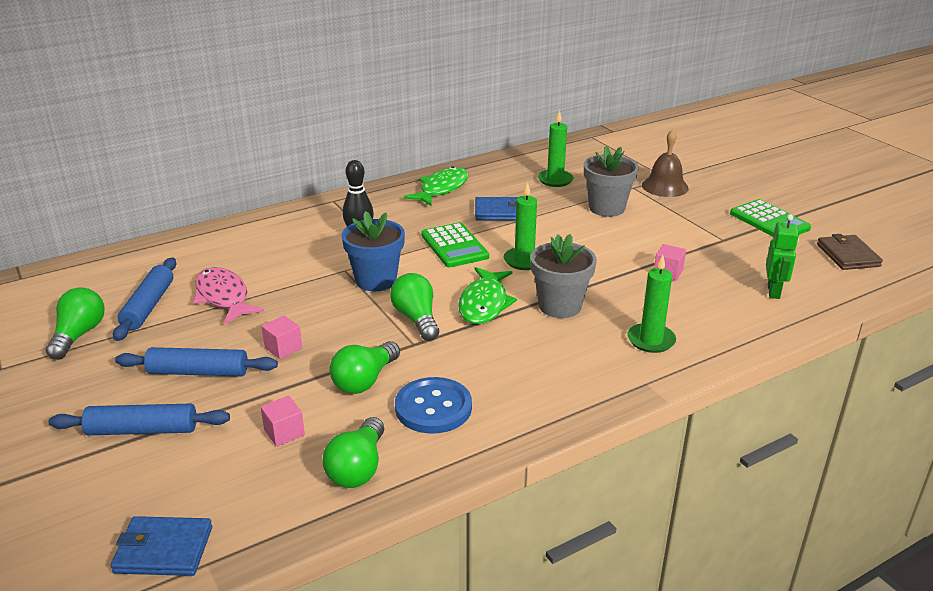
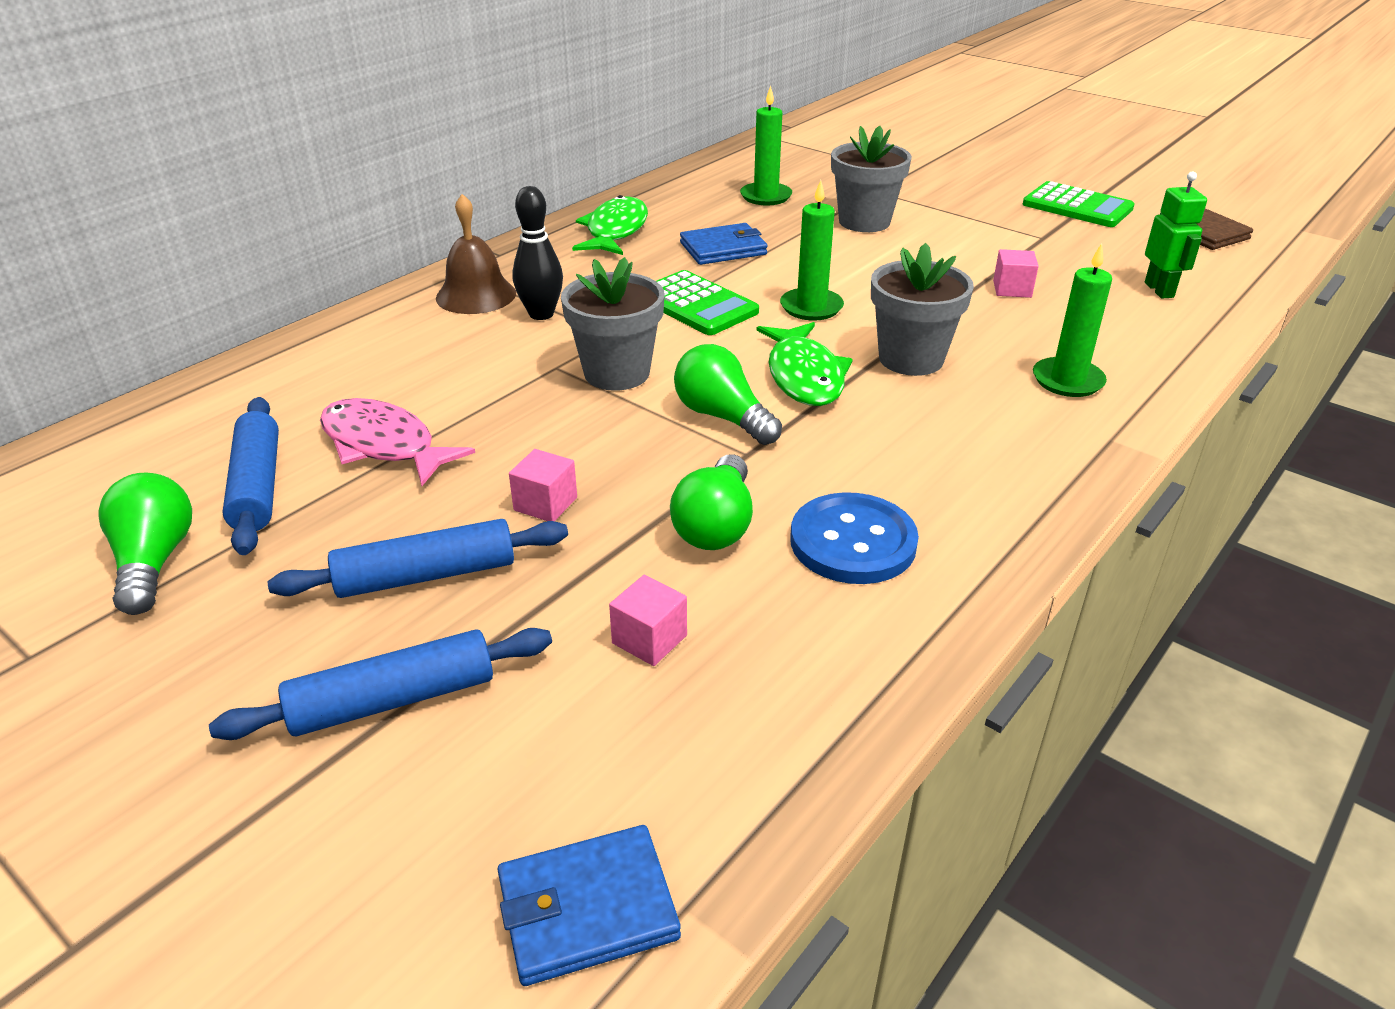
camera: 20 degrees left, 5 degrees up
green light bulb [322,417,384,488] -> none
blue flower pot [342,211,405,291] -> grey flower pot [561,257,665,391]
brown bell [642,130,689,197] -> brown bell moved to [436,194,516,314]

